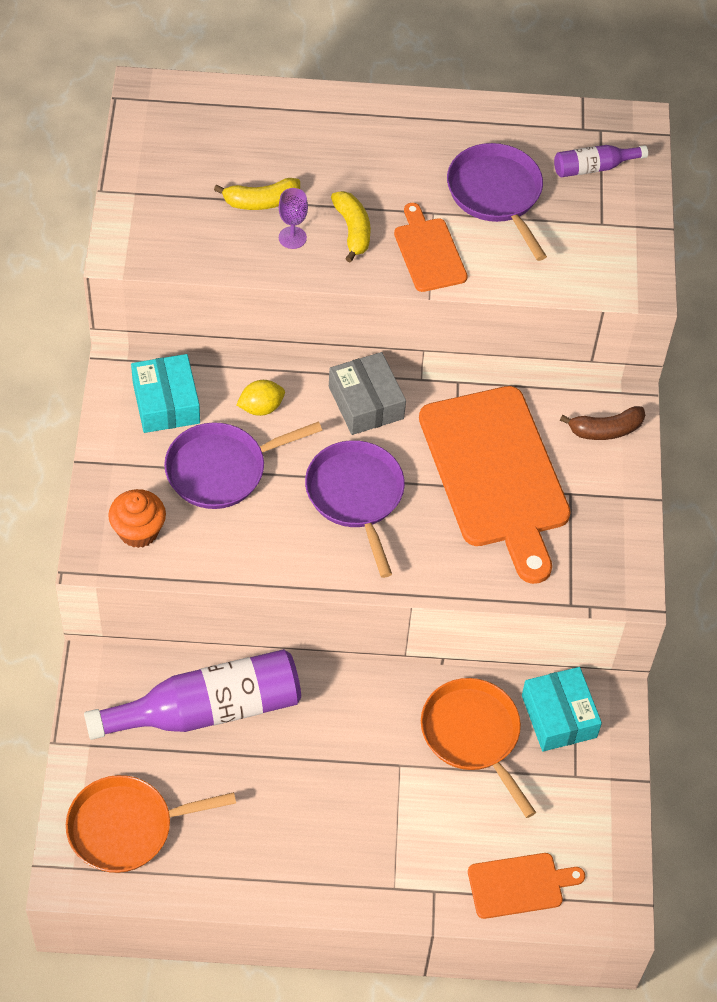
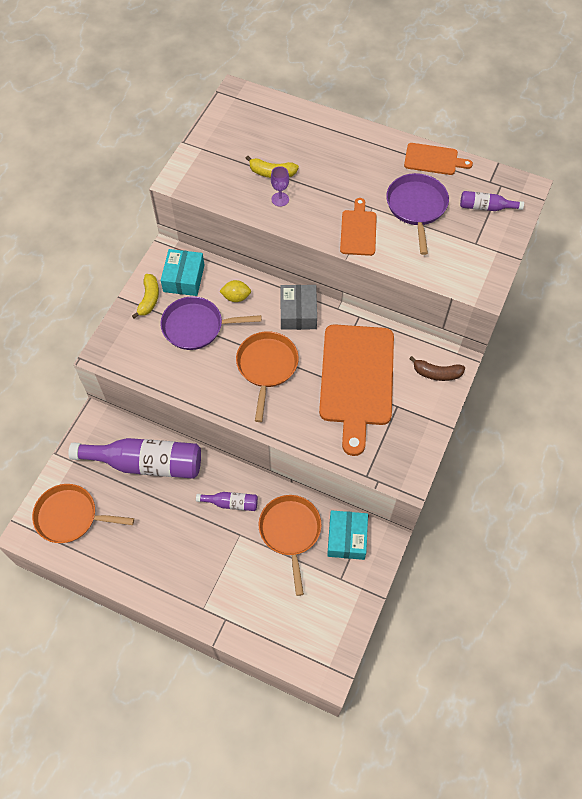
camera: 25 degrees right, 5 degrees up
orange cupcake [108,489,166,548] -> none
purple pan [305,440,405,578] -> orange pan [236,331,299,422]
yellow banana [331,191,371,262] -> yellow banana moved to [132,274,159,319]
orange cutting board [468,853,585,919] -> orange cutting board moved to [404,143,473,175]
none -> purple bottle [196,492,258,511]

